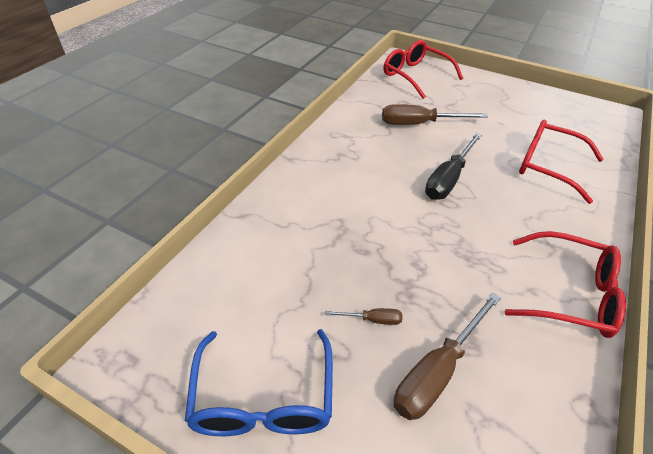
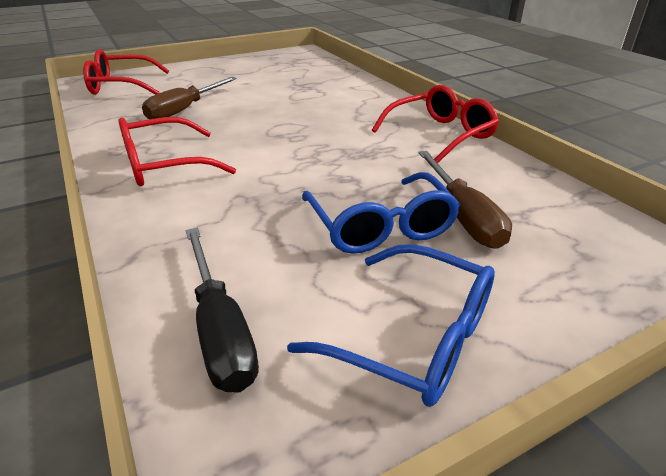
camera: 55 degrees left, 10 degrees down
brown screwdriver [325,308,402,325] -> blue glasses [302,172,460,254]
black screwdriver [425,133,482,200] -> black screwdriver moved to [186,228,259,393]
red glasses [519,120,604,204] -> red glasses moved to [118,117,236,186]

